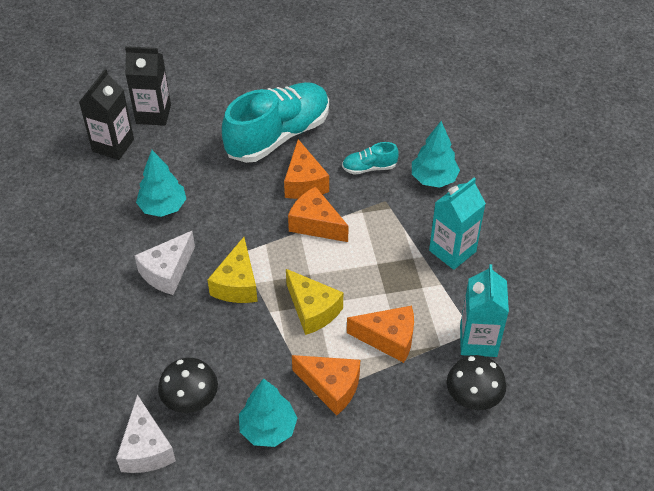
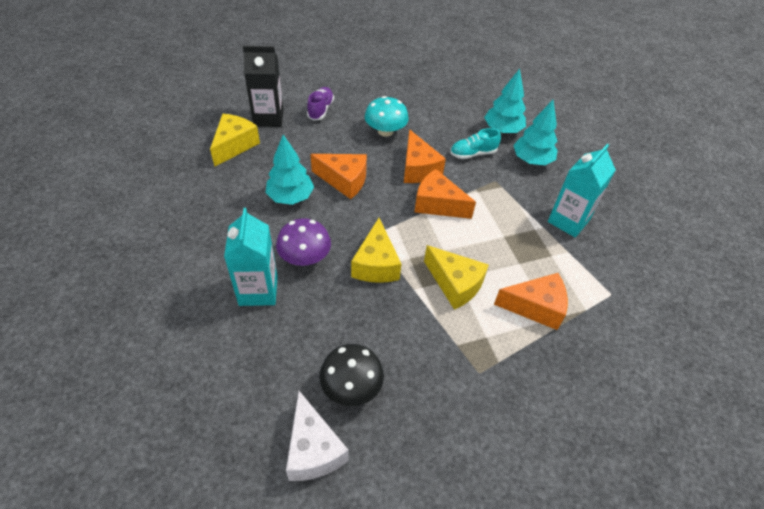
camera: 10 degrees left, 0 degrees up
black carton [79,69,134,160] -> yellow cheese [210,114,260,167]
white cheese [134,231,195,295] -> purple mushroom [276,218,331,266]
turquoise shoe [222,82,329,163] -> turquoise mushroom [365,96,409,137]
turquoise tree [239,378,297,447] -> turquoise tree moved to [484,69,526,133]
orange cheese [292,355,360,416] -> orange cheese moved to [310,154,367,199]
black mushroom [447,355,506,410] -> none
turquoise carton [460,264,509,357] -> turquoise carton moved to [224,208,278,306]
none -> purple shoe [307,87,334,121]

